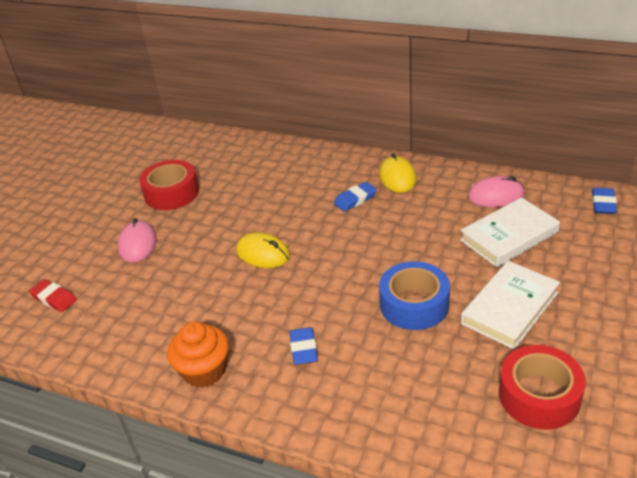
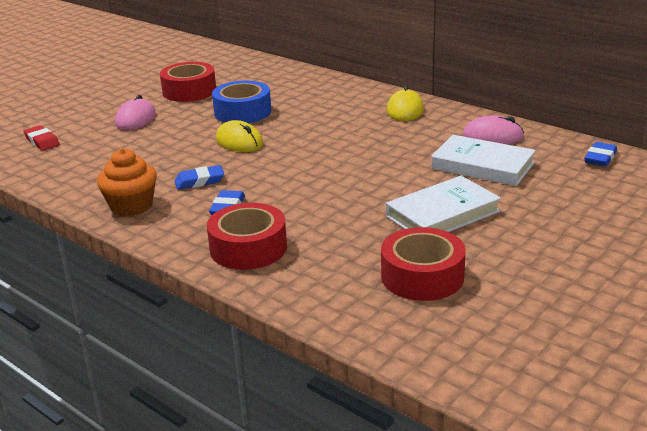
camera: 15 degrees right, 10 degrees down
blue eraser [334,182,377,212] -> blue eraser moved to [175,165,224,190]
blue tape [379,261,450,330] -> blue tape moved to [212,81,271,123]
white book [460,197,560,267] -> white book turned 45 degrees clockwise [431,135,536,186]
none -> red tape [207,203,287,270]

